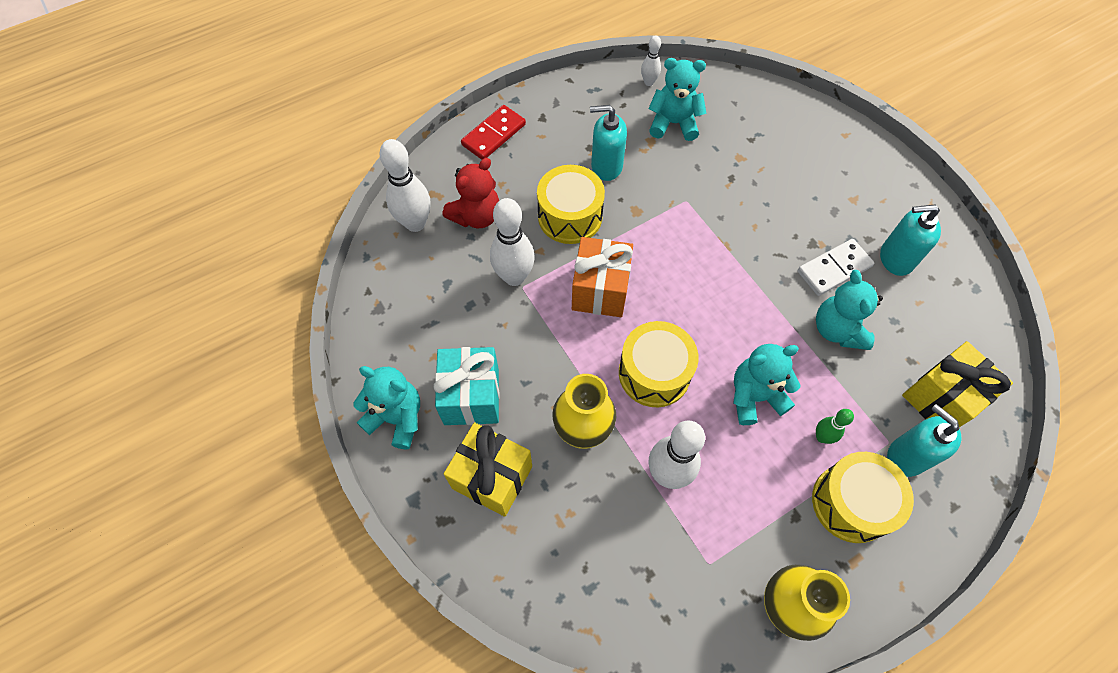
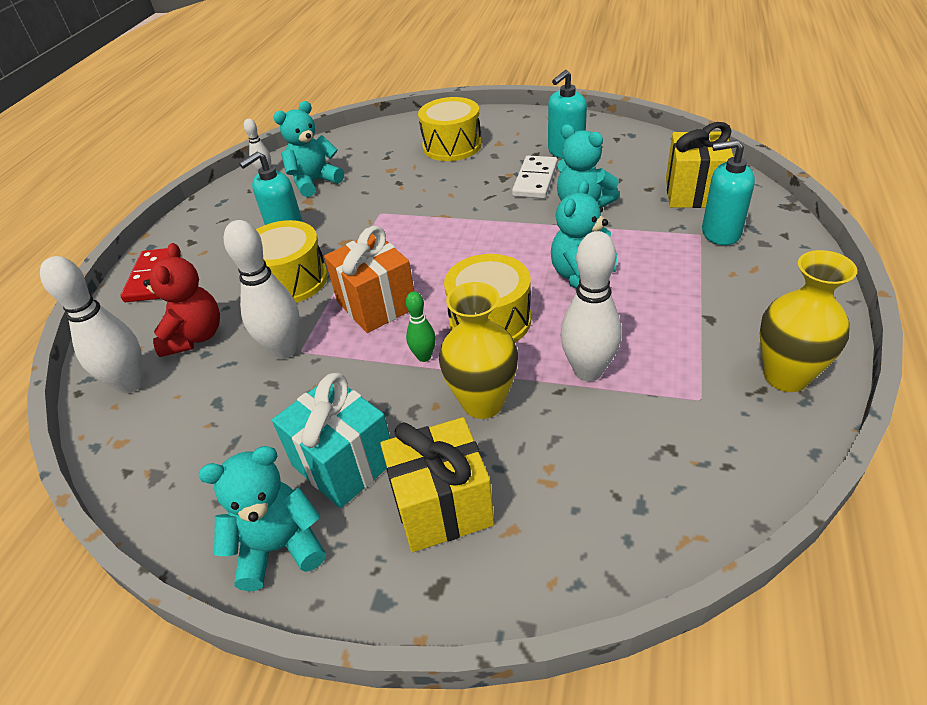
camera: 40 degrees left, 20 degrees down
yellow drum [812,452,914,543] -> yellow drum moved to [418,97,482,161]
green bowling pin [816,409,854,444] -> green bowling pin moved to [406,291,436,362]

